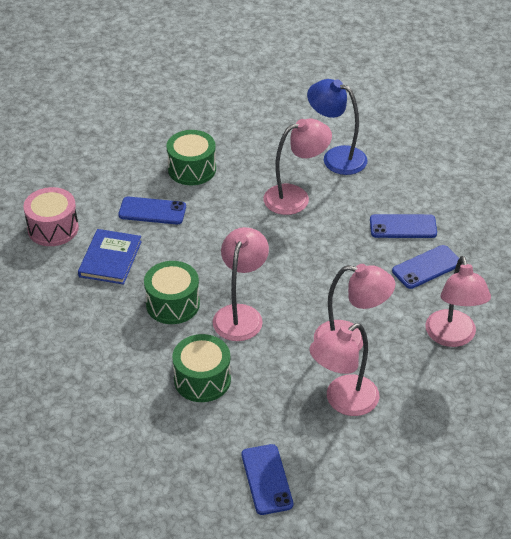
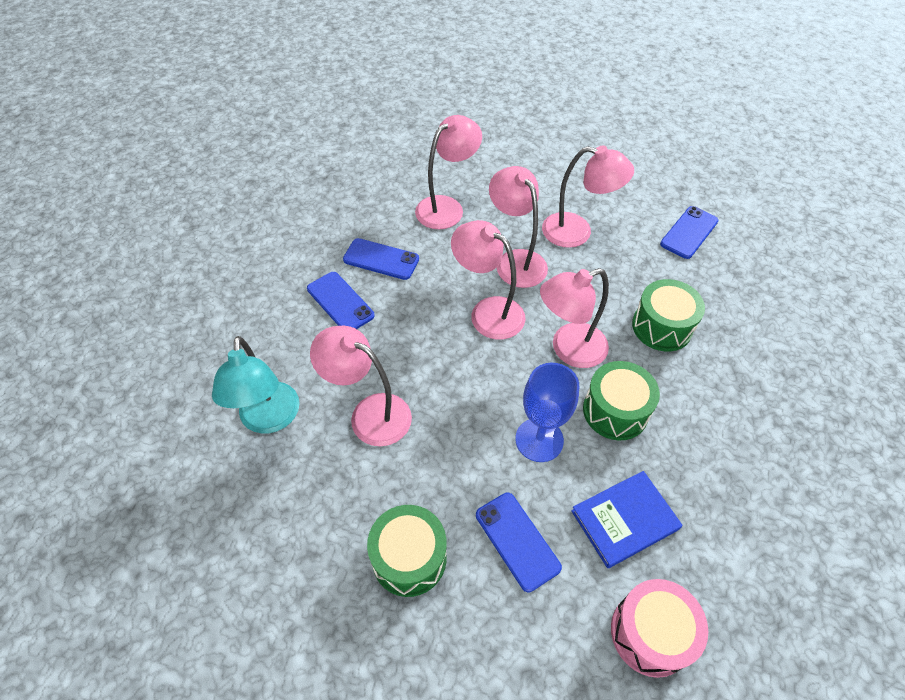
camera: 130 degrees left, 10 degrees up
blue lamp [307,79,368,175] -> turquoise lamp [212,336,300,434]
none -> pink lamp [451,220,526,340]
none -> blue goblet [515,363,579,462]

